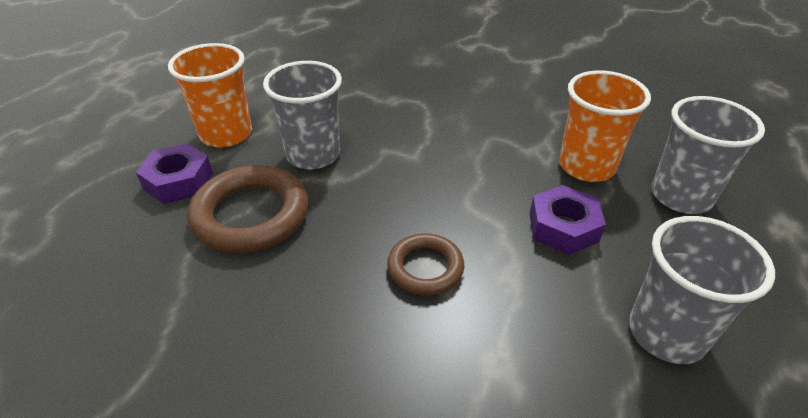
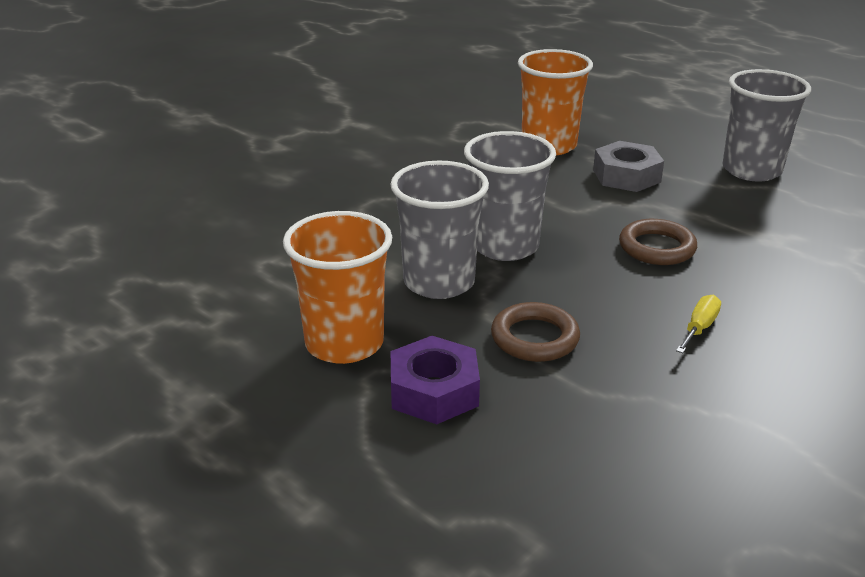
camera: 70 degrees left, 10 degrees down
brown ring [187,165,308,253] -> brown ring [491,302,580,362], size x0.60
purple nut [529,185,606,255] -> grey nut [593,141,664,192]
grey cup [651,96,765,214] -> grey cup moved to [464,131,556,261]
none -> yellow screwdriver [676,295,721,353]

